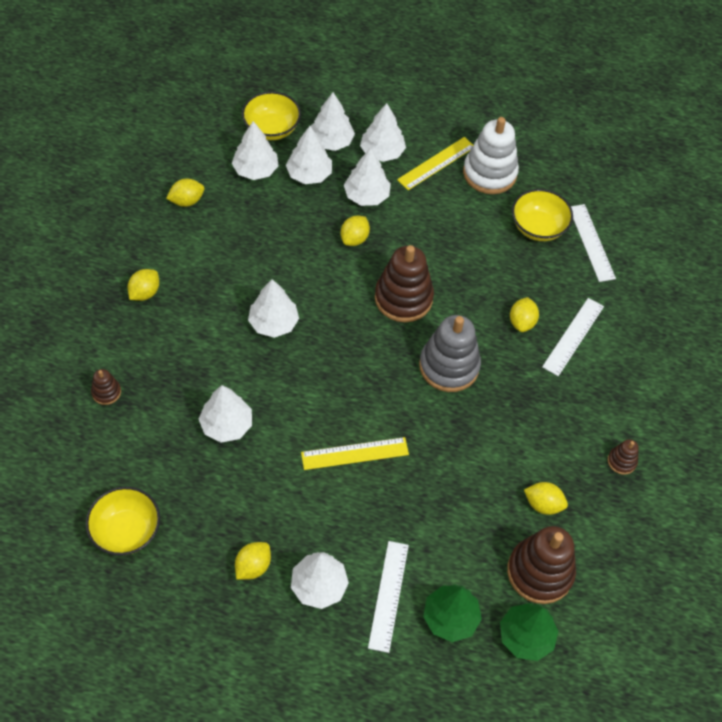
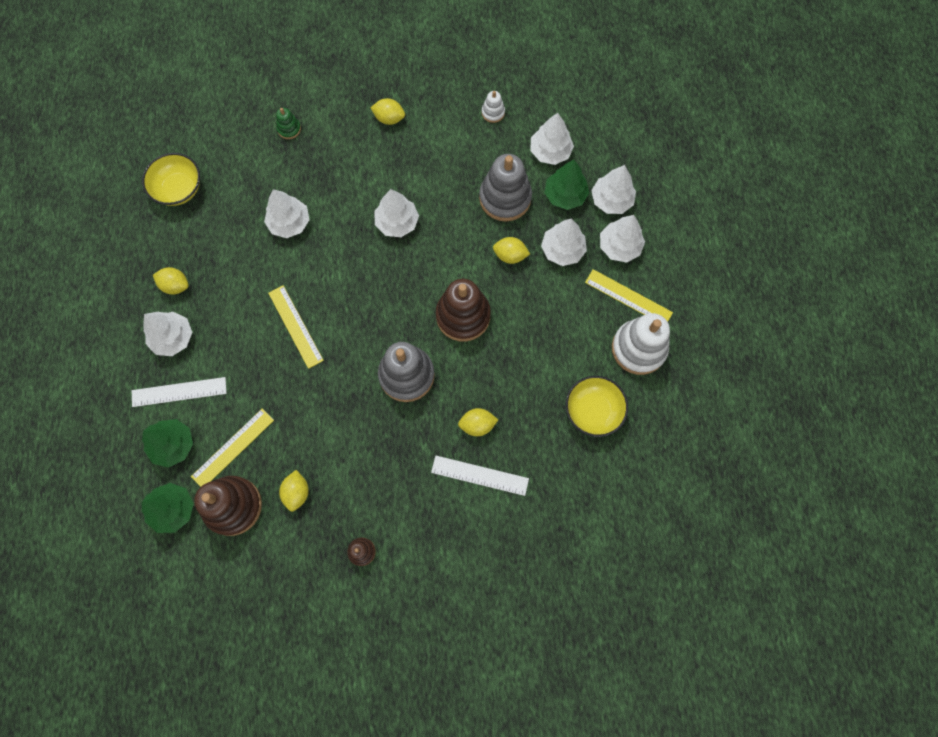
camera: 75 degrees right, 15 degrees up
brown stacking toy [91,369,121,405] -> green stacking toy [276,108,301,139]
yellow lemon [166,178,204,207] -> white stacking toy [482,91,505,123]
yellow bowl [242,92,301,140] -> none
white tree [286,126,332,184] -> green tree [544,160,589,210]
white ruler [571,204,616,282] -> none
none -> yellow ruler [191,408,274,487]
none -> grey stacking toy [479,154,532,221]

